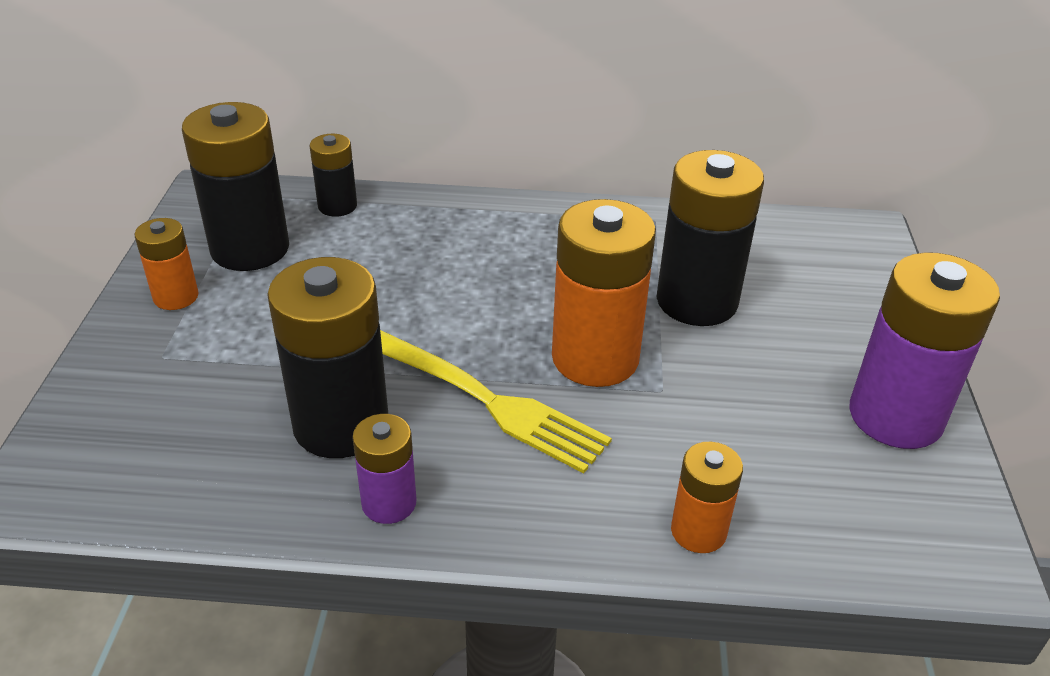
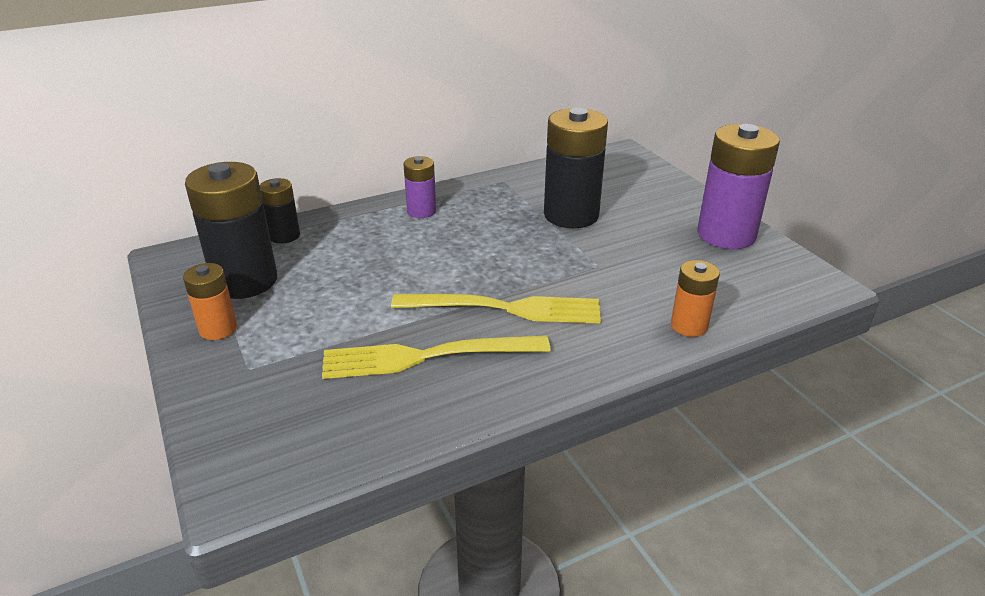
camera: 30 degrees left, 5 degrees down
black battery [267,257,388,458] -> yellow fork [322,335,551,379]
purple battery [352,414,416,524] -> purple battery moved to [403,156,436,218]
orange battery [552,199,656,387] -> none

